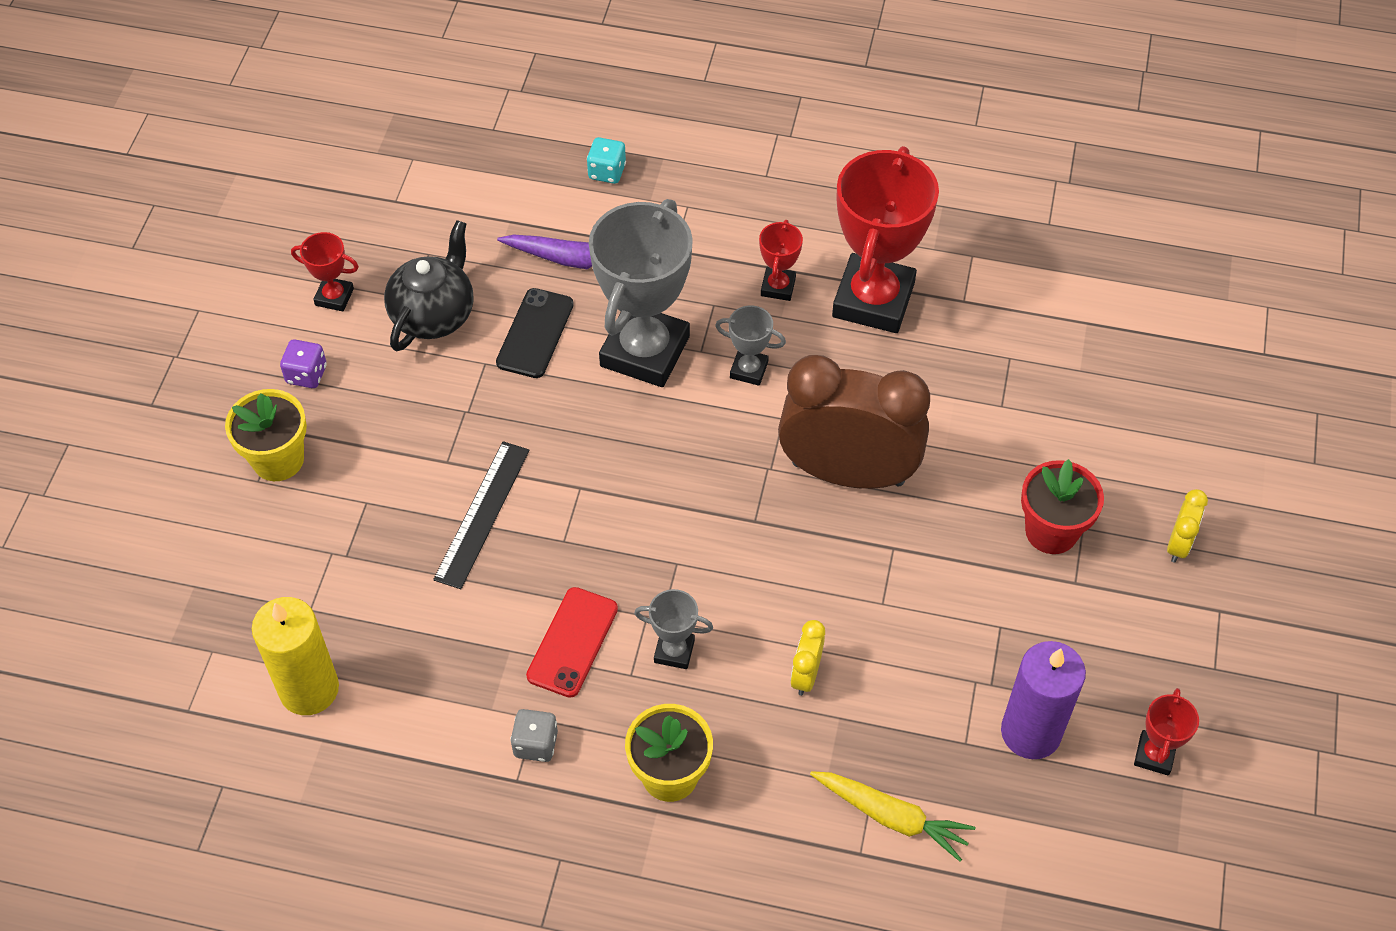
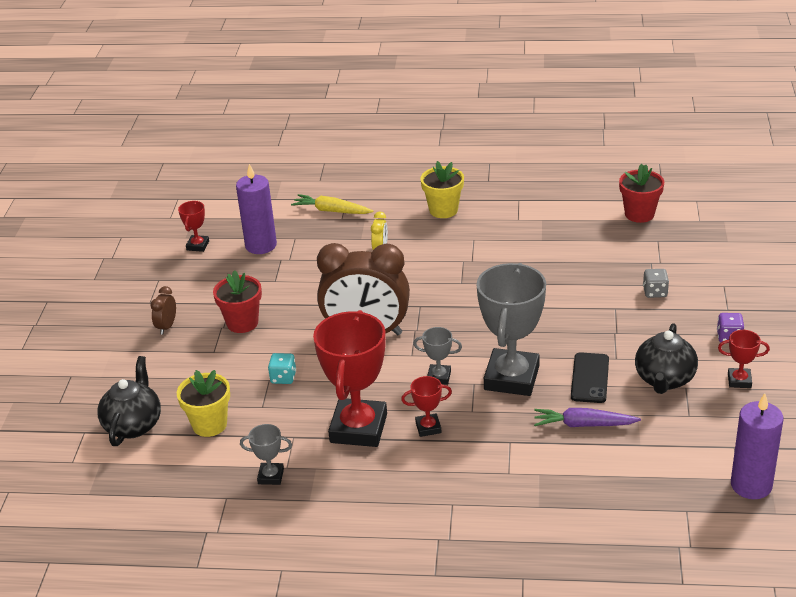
camera: 175 degrees right, 20 degrees down
yellow flower pot [225,389,307,481] -> yellow flower pot moved to [177,370,230,437]
yellow candle [252,597,339,715] -> red flower pot [619,164,664,223]
black ruler [433,441,530,589] -> none
grey dice [510,709,558,762] -> grey dice moved to [643,269,669,298]
red phone [526,587,618,698] -> none
turquoise dice [587,137,626,184] -> turquoise dice moved to [268,353,296,384]
grey trophy [634,589,713,669] -> grey trophy moved to [240,424,292,485]
red trophy [759,220,803,301] -> red trophy turned 75 degrees clockwise [401,376,452,437]
yellow clock [1167,489,1208,563] -> brown clock [150,286,176,335]
none -> black teapot [97,356,161,446]
none -> purple candle [731,393,783,499]

